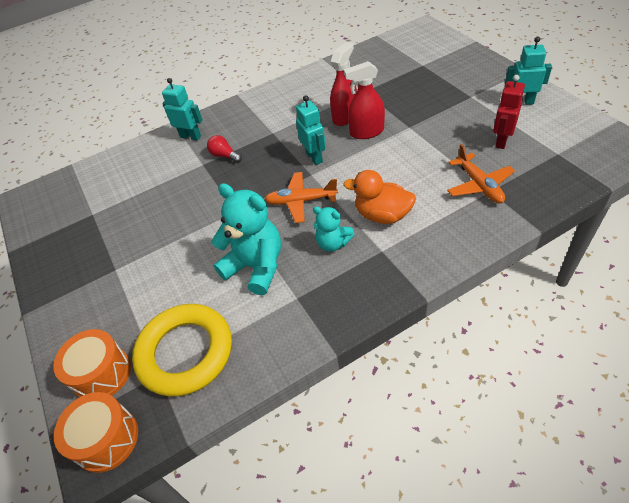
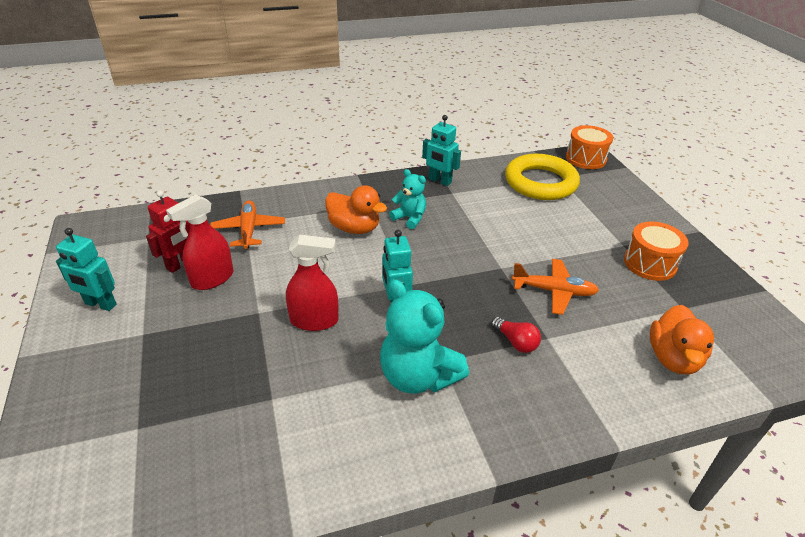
camera: 175 degrees left, 10 degrees down
orange drum [53,329,131,397] -> orange drum moved to [624,221,689,281]
turquoise robot [162,78,203,140] -> turquoise robot moved to [422,115,461,186]
turquoise teddy bear [211,183,281,295] -> turquoise teddy bear moved to [380,279,469,394]
orange plane [264,172,338,223] -> orange plane moved to [511,259,599,315]
red spray bottle [330,42,357,126] -> red spray bottle moved to [166,194,233,290]
none -> orange duck [650,305,714,374]

